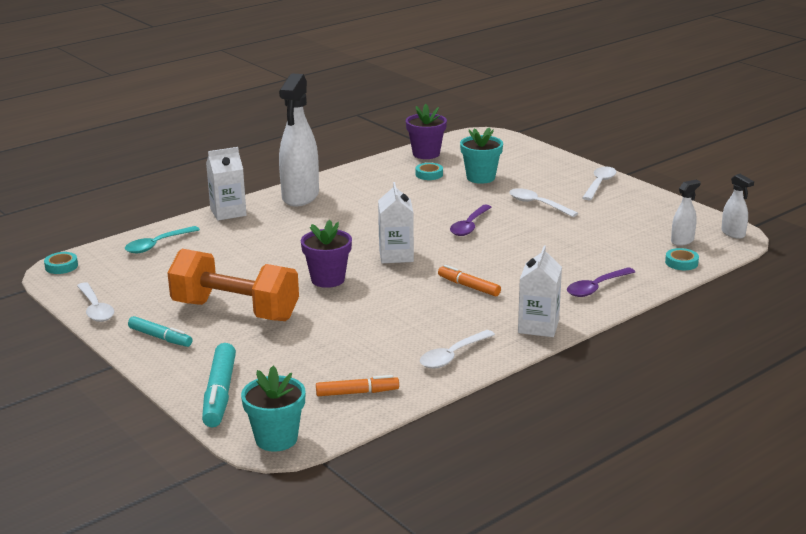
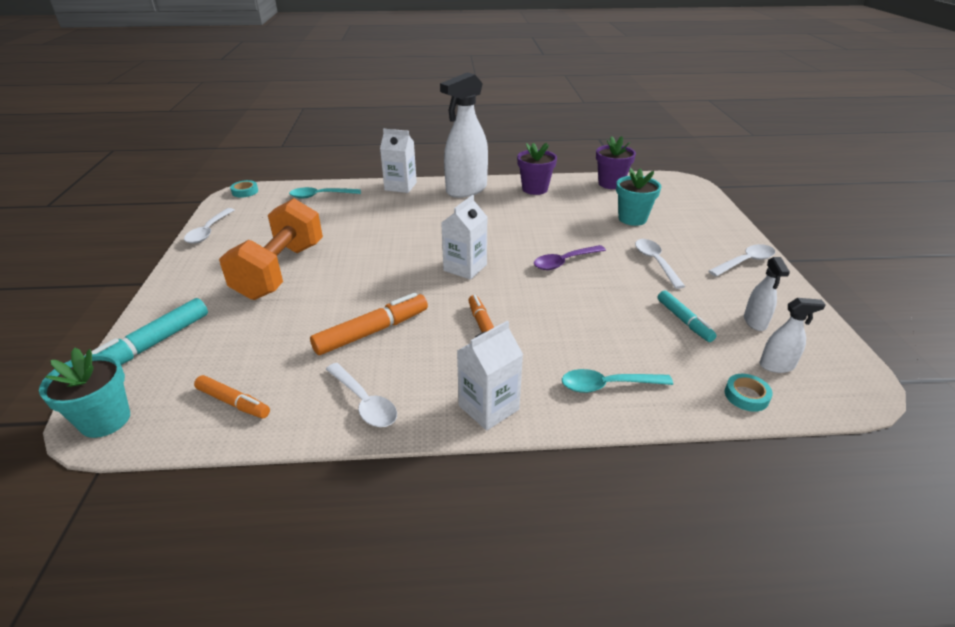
camera: 35 degrees right, 10 degrees up
turquoise marker [128,316,192,347] -> turquoise marker moved to [658,291,717,342]
orange dumbbell [168,249,299,321] -> orange dumbbell turned 45 degrees clockwise [219,198,323,300]
purple flower pot [301,220,352,288] -> purple flower pot moved to [517,143,557,195]
turquoise tape [416,163,443,180] -> none
white spoon [420,330,495,368] -> white spoon turned 120 degrees counterclockwise [326,363,397,427]
purple spoon [567,267,635,297] -> turquoise spoon [562,369,673,393]
white spray bottle [721,174,754,239] -> white spray bottle moved to [744,257,790,331]
none -> orange marker [310,293,428,355]

